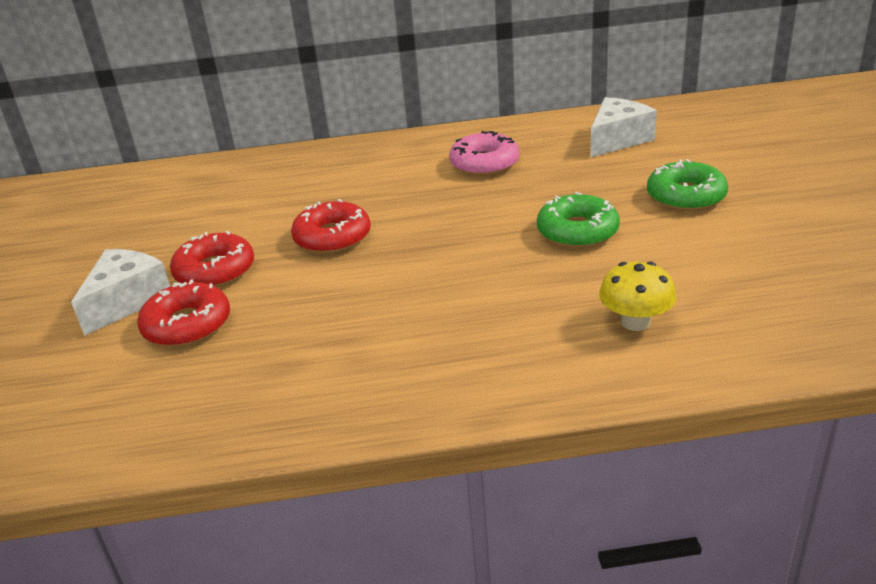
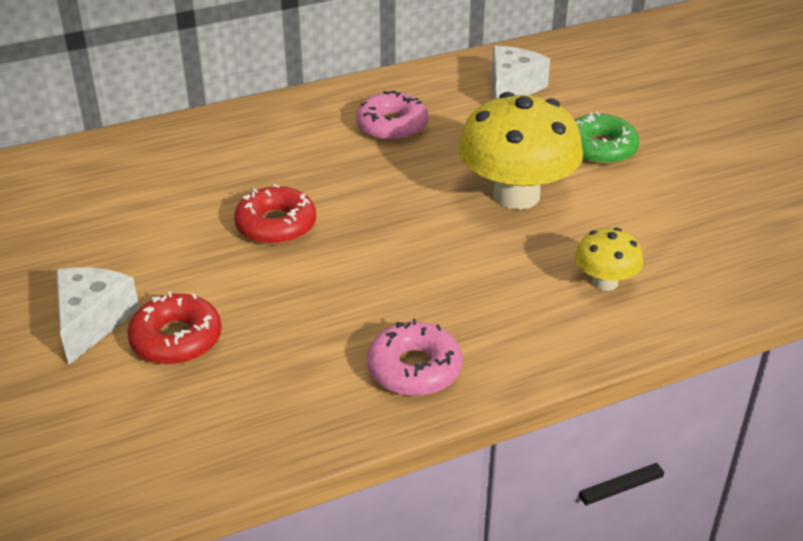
camera: 20 degrees left, 5 degrees up
red donut [170,231,254,287] -> none
green donut [537,192,620,248] -> yellow mushroom [458,92,583,210]
none -> pink donut [367,319,462,396]

